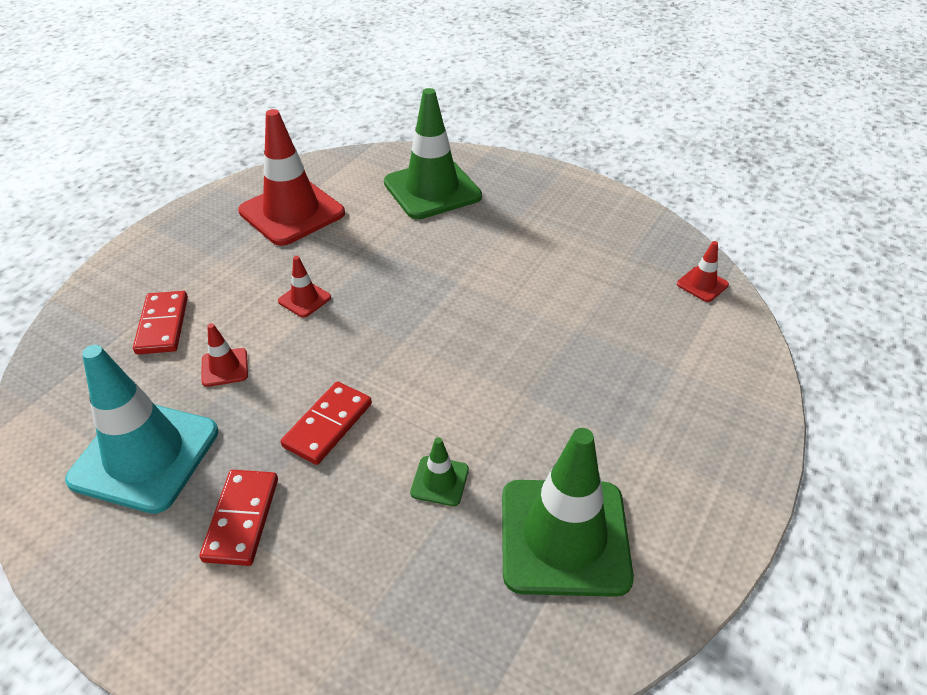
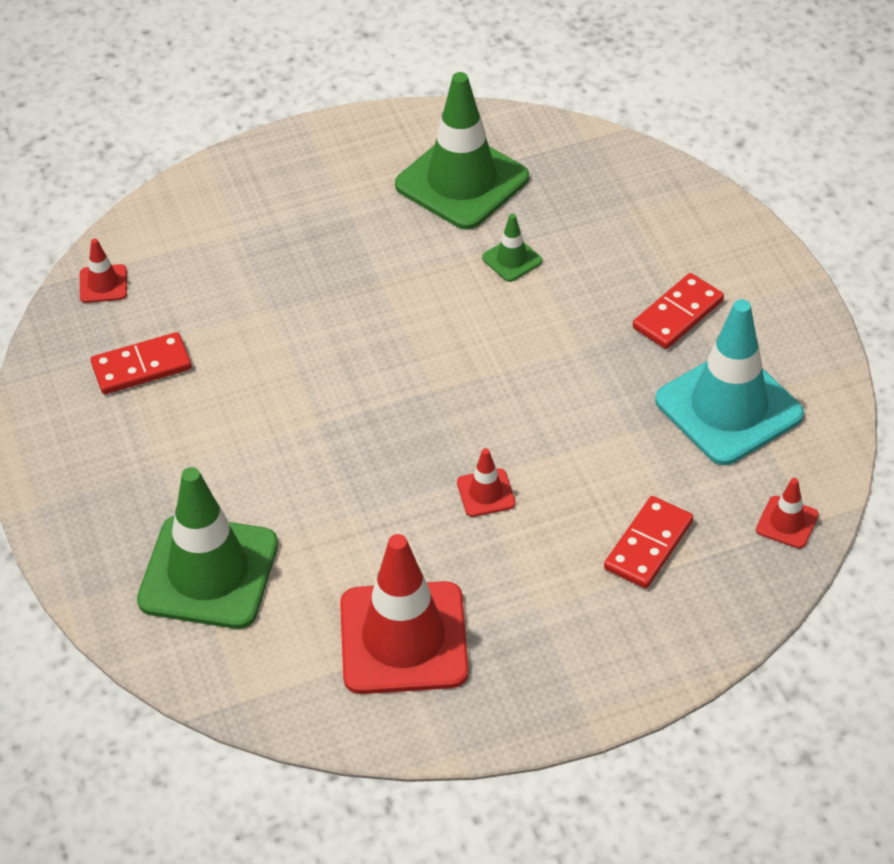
camera: 140 degrees left, 5 degrees up
red traffic cone [201,323,248,387] -> red traffic cone moved to [756,478,819,549]
red domino [281,382,372,465] -> red domino moved to [91,332,192,394]

